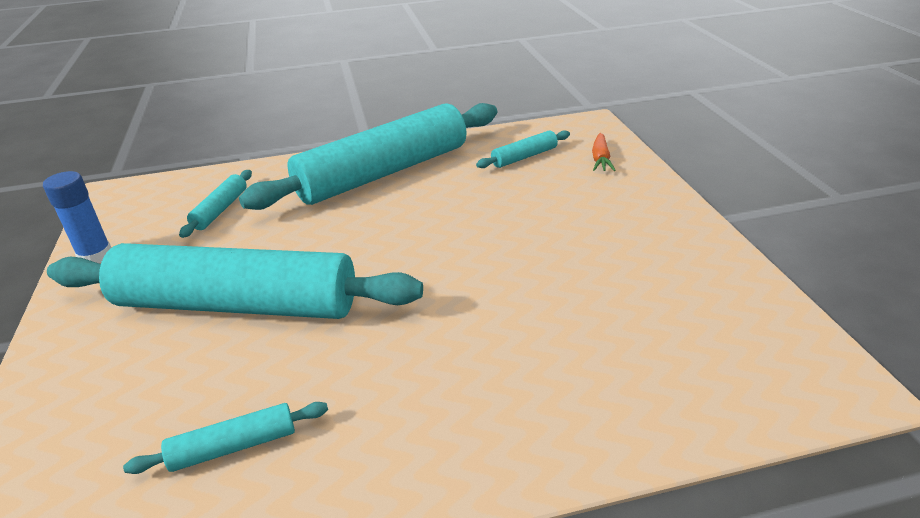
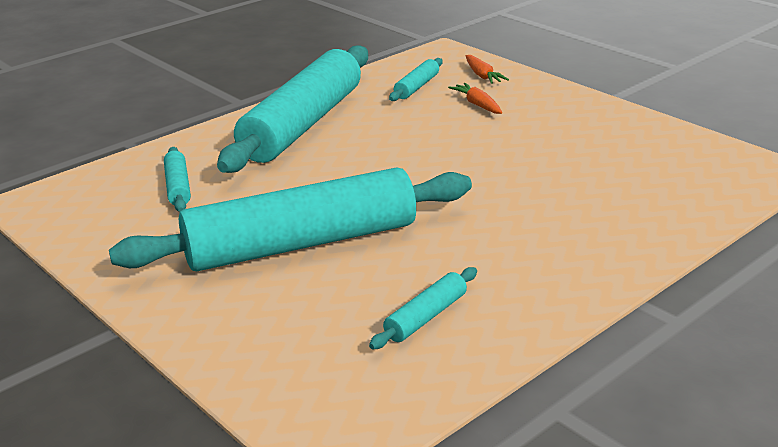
camera: 30 degrees left, 5 degrees down
blue glue stick [43,171,111,263] -> none
none -> orange carrot [448,83,502,114]

